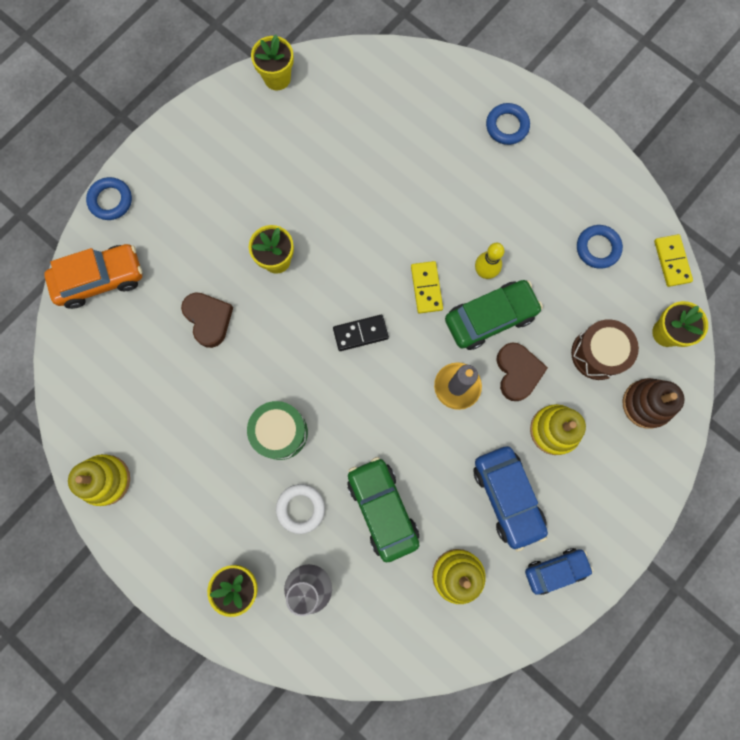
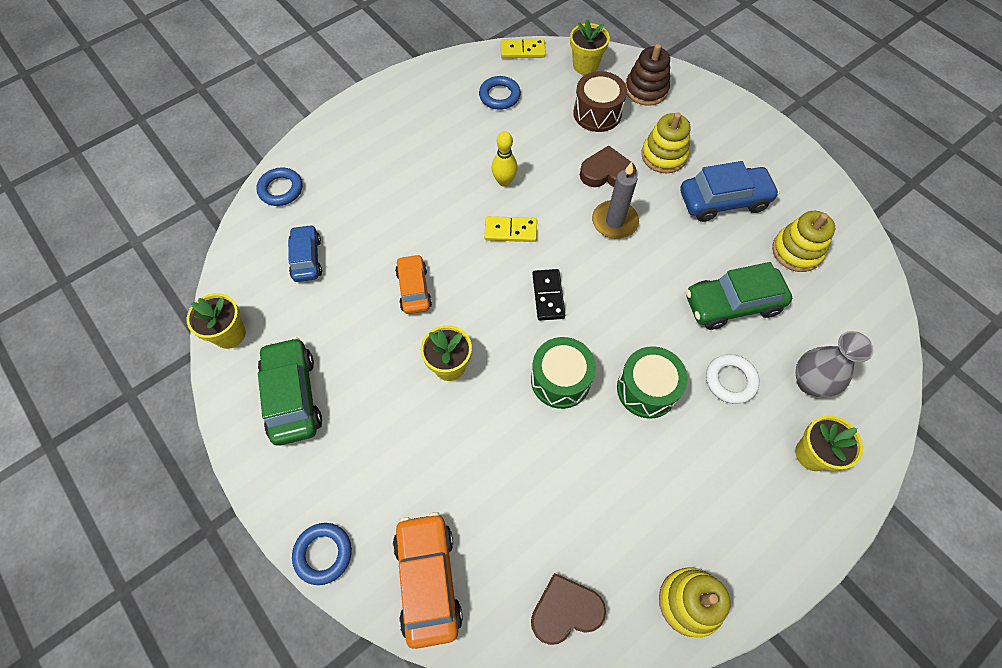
camera: 80 degrees left, 15 degrees down
brown heart [181,293,233,348] -> brown heart moved to [531,573,606,645]
green car [445,280,543,350] -> green car moved to [258,337,322,445]
blue ring [486,103,530,145] -> blue ring moved to [256,167,302,206]
blue car [525,548,593,595] -> blue car moved to [288,224,322,282]
none -> orange car [395,254,432,314]
none -> green drum [531,337,596,409]

